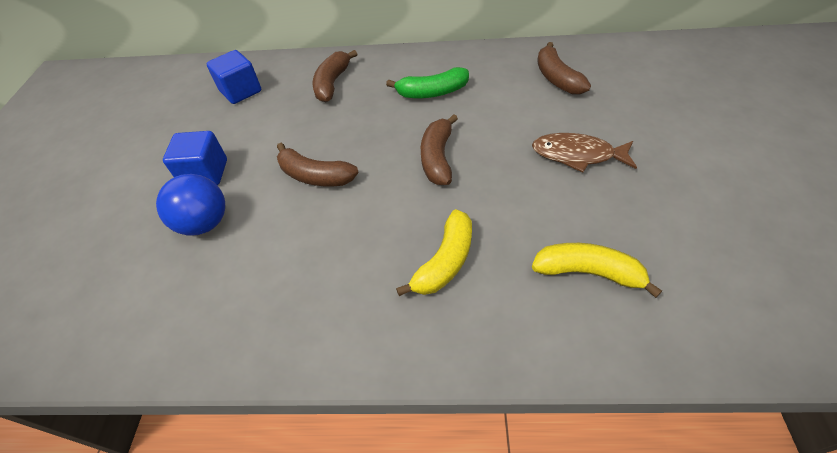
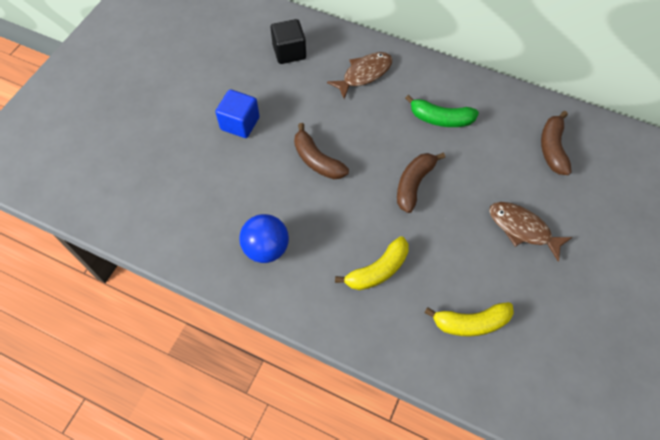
camera: 20 degrees right, 10 degrees up
blue ball [156,174,225,236] -> blue ball moved to [239,214,289,263]
blue cube [207,50,261,104] -> black cube [271,19,306,64]
brown banana [313,50,357,102] -> brown fish [327,52,392,99]
yellow banana [532,243,662,298] -> yellow banana turned 135 degrees clockwise [424,302,514,337]

